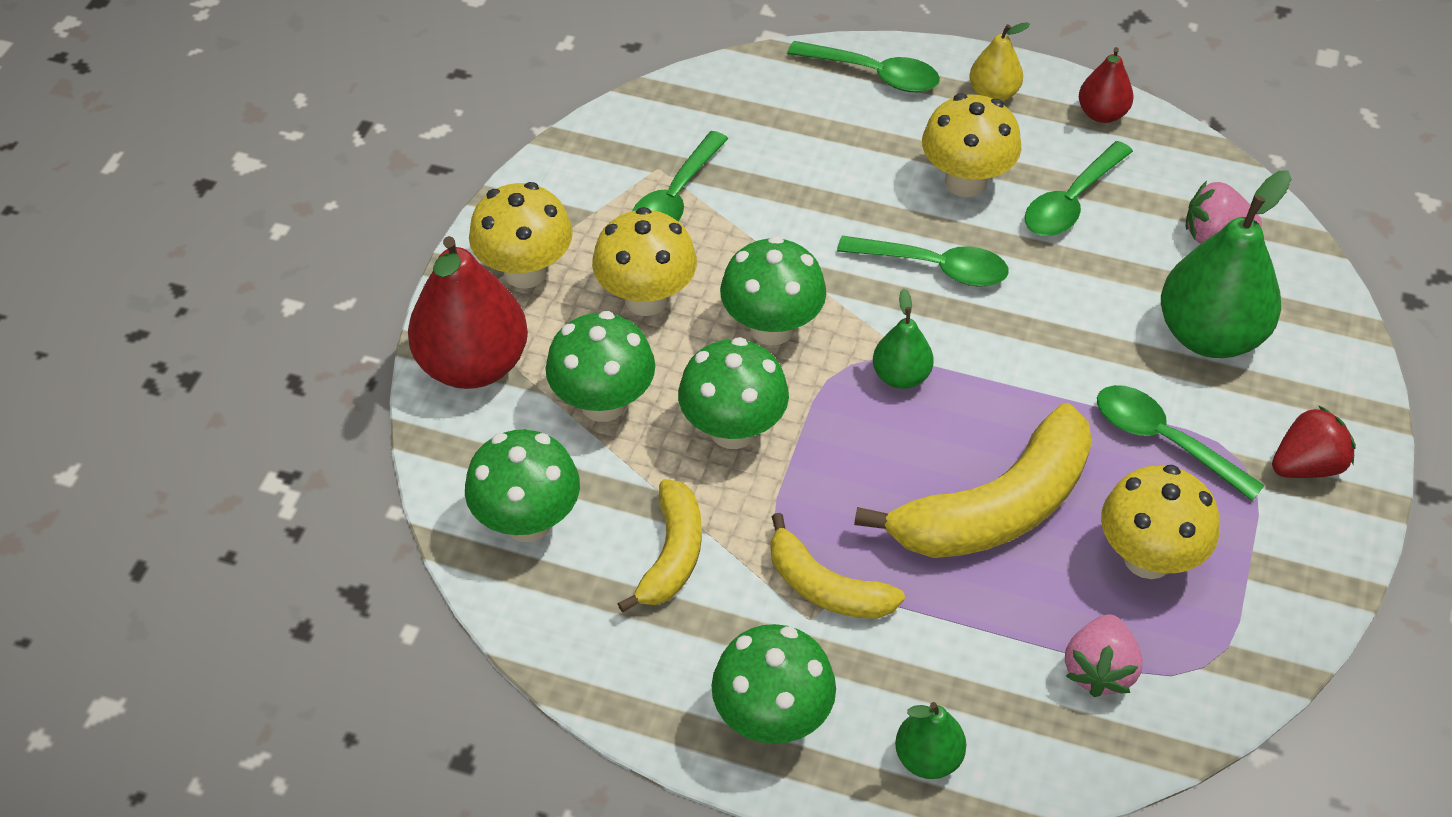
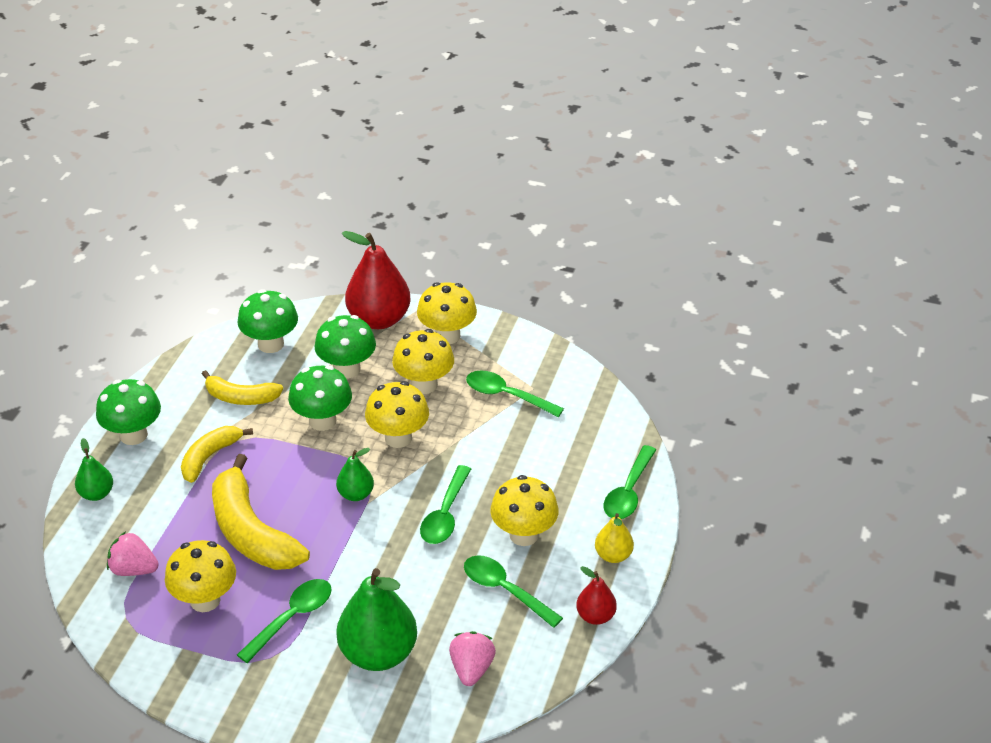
camera: 90 degrees right, 10 degrees down
green mushroom [720,236,826,346] -> yellow mushroom [365,381,429,448]
red strawberry [1272,405,1356,478] -> none

